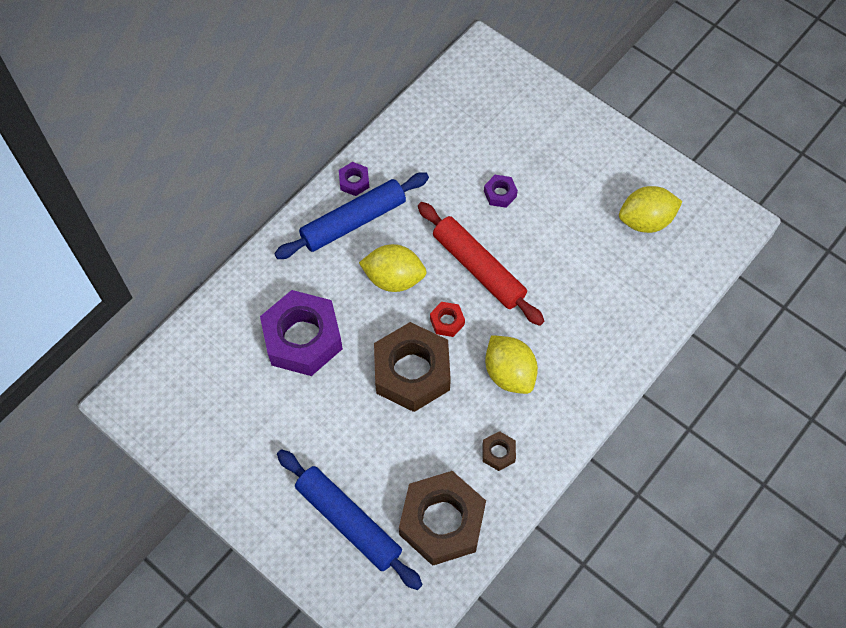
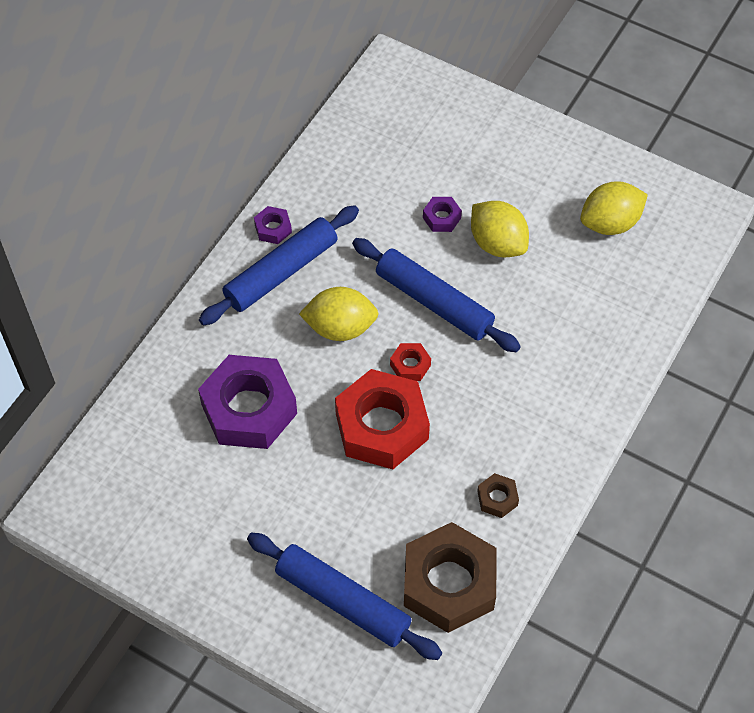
camera: 10 degrees left, 5 degrees down
brown nut [374,322,451,412] -> red nut [335,369,430,469]
red rolling pin [418,202,544,326] -> blue rolling pin [352,238,521,352]
yellow lemon [485,335,538,394] -> yellow lemon moved to [471,201,529,257]

